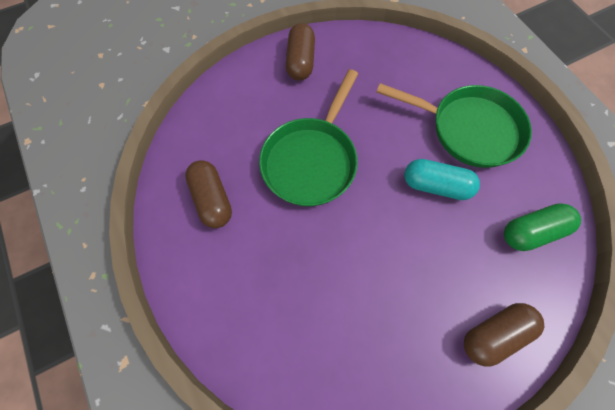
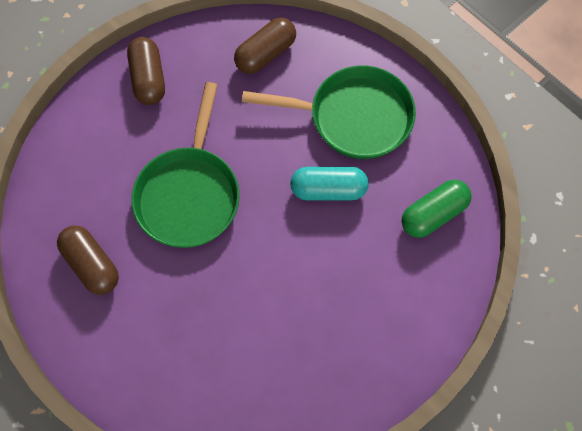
camera: 15 degrees left, 0 degrees up
brown capsule [464,303,544,367] -> brown capsule moved to [234,17,296,74]

